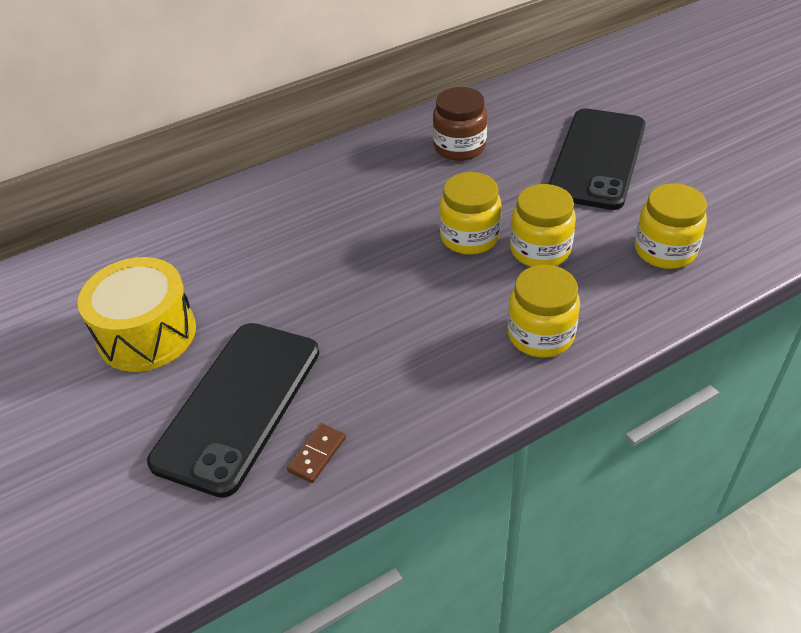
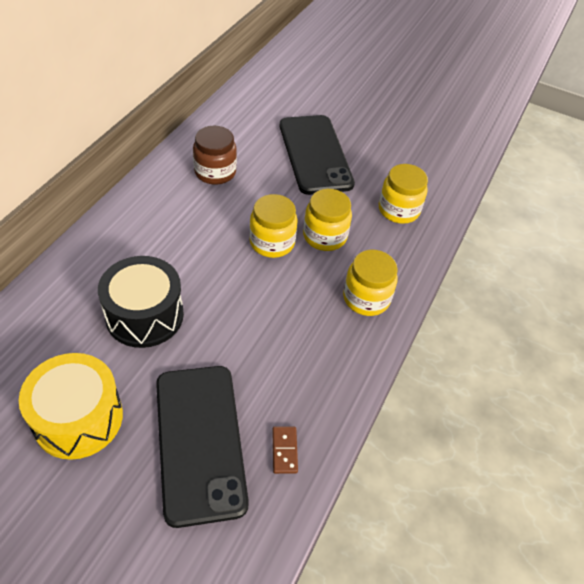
camera: 40 degrees left, 5 degrees up
none -> black drum [98,256,184,348]

